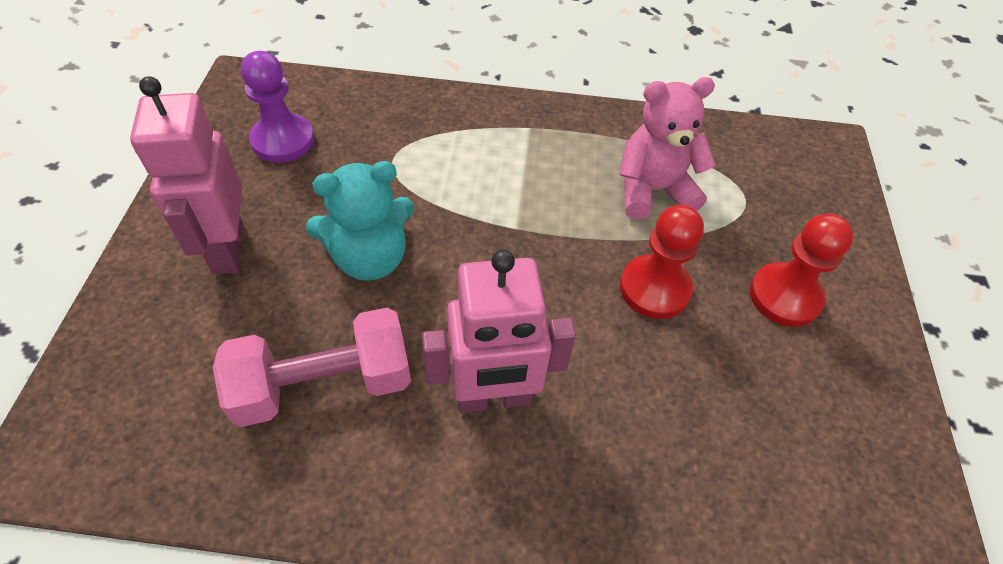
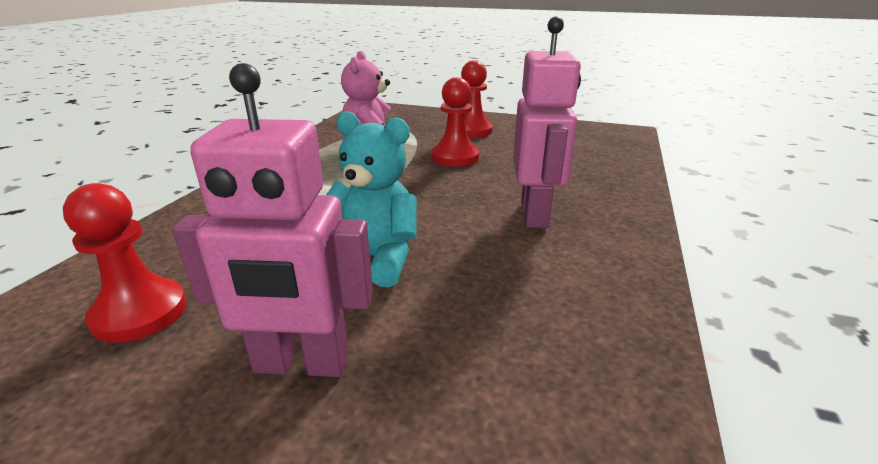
camera: 75 degrees left, 25 degrees down
pink dumbbell [213,307,411,427] -> none
purple pawn [241,51,314,163] -> red pawn [63,183,187,343]
turquoise teddy bear [306,161,414,281] -> turquoise teddy bear turned 60 degrees counterclockwise [326,111,417,287]

